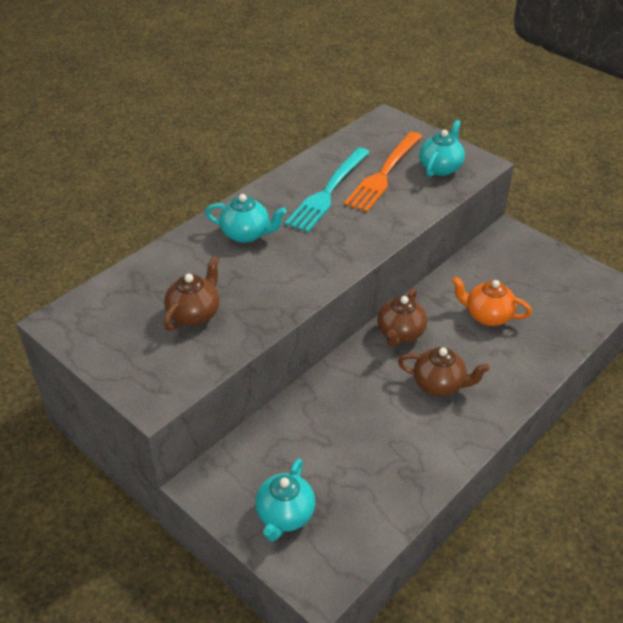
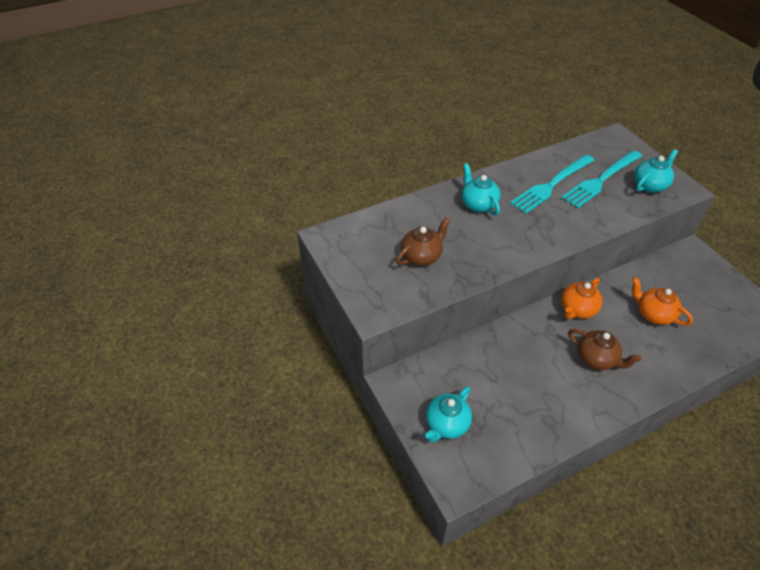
camera: 20 degrees right, 5 degrees up
turquoise teapot [205,194,287,243] -> turquoise teapot turned 150 degrees counterclockwise [462,163,500,215]
orange fork [344,132,422,212] -> turquoise fork [561,150,642,209]
brown teapot [378,289,427,347] -> orange teapot [561,278,602,319]

